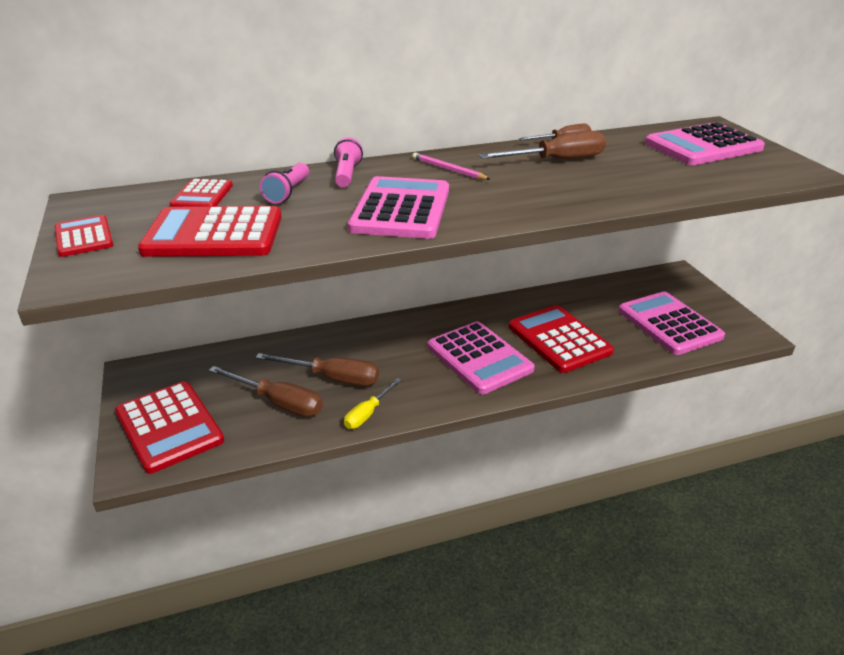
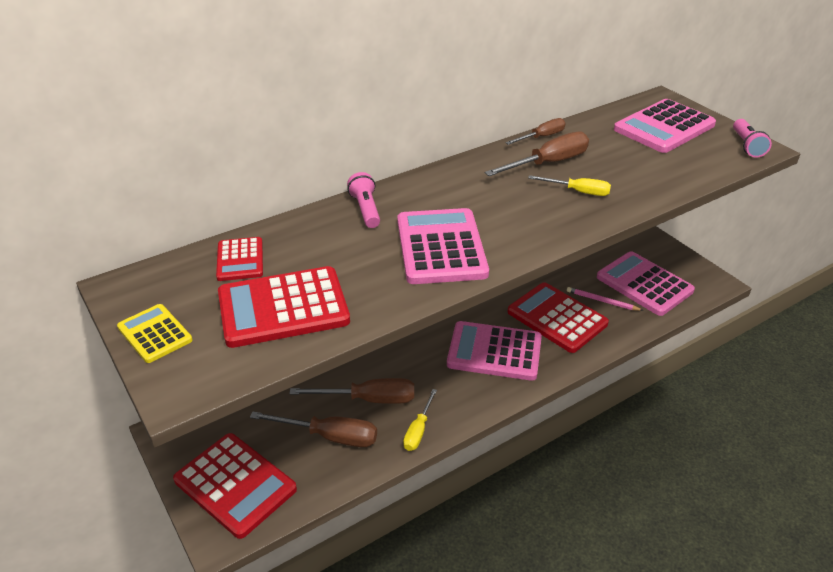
camera: 15 degrees left, 5 degrees up
red calculator [54,215,113,257] -> yellow calculator [117,304,192,363]
pink flashlight [260,163,309,204] -> pink flashlight moved to [733,119,772,158]
pink pencil [412,153,491,180] -> pink pencil moved to [567,287,643,311]
pink calculator [428,321,535,394] -> pink calculator turned 150 degrees clockwise [447,321,542,381]
none -> yellow screwdriver [528,175,611,196]

